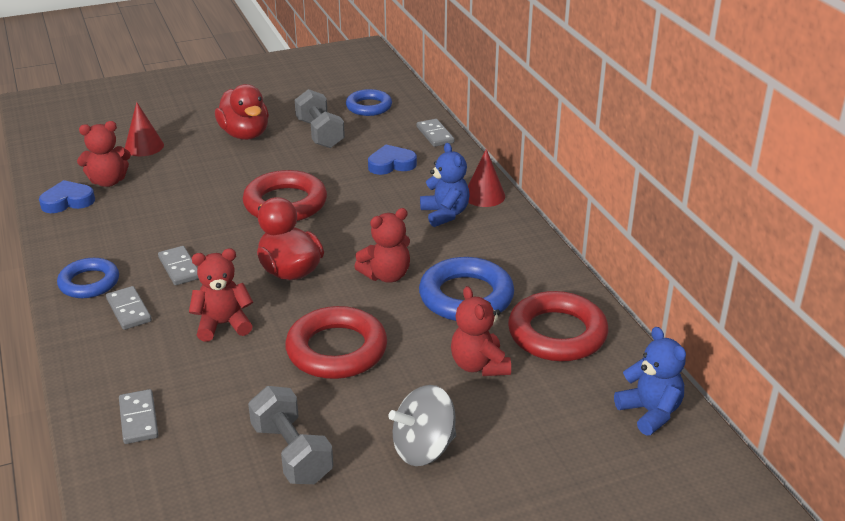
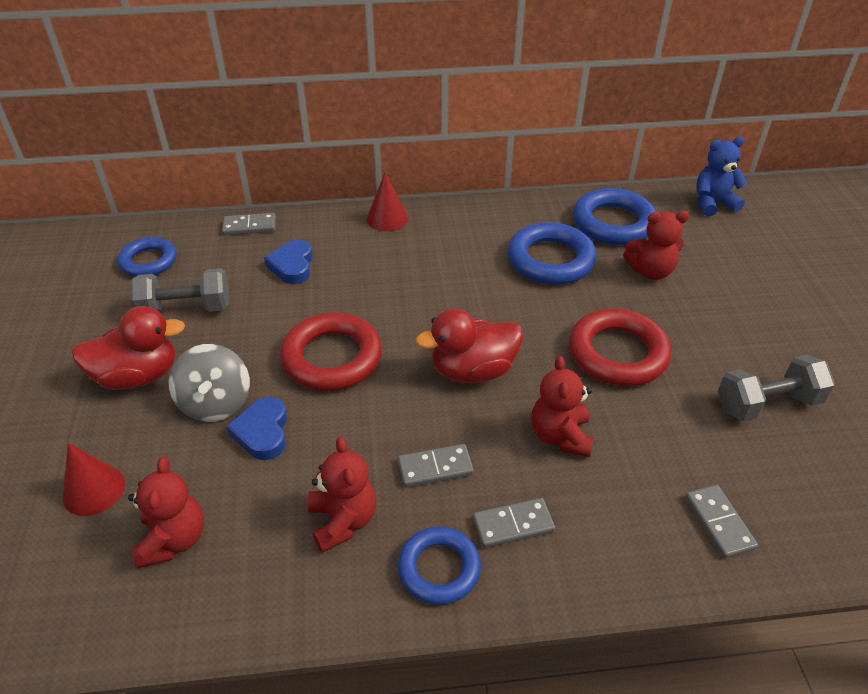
camera: 75 degrees left, 10 degrees up
blue heart [39,180,95,213] -> blue heart moved to [227,397,287,460]
grey domino [119,389,158,444] -> grey domino turned 75 degrees clockwise [685,485,758,559]
red teddy bear [354,208,410,283] -> red teddy bear moved to [308,437,376,553]
grey spinning top [388,385,456,466] -> grey spinning top moved to [168,344,250,422]
blue teddy bear [420,143,470,227] -> none
red ring [508,291,608,361] -> blue ring [573,188,656,245]

